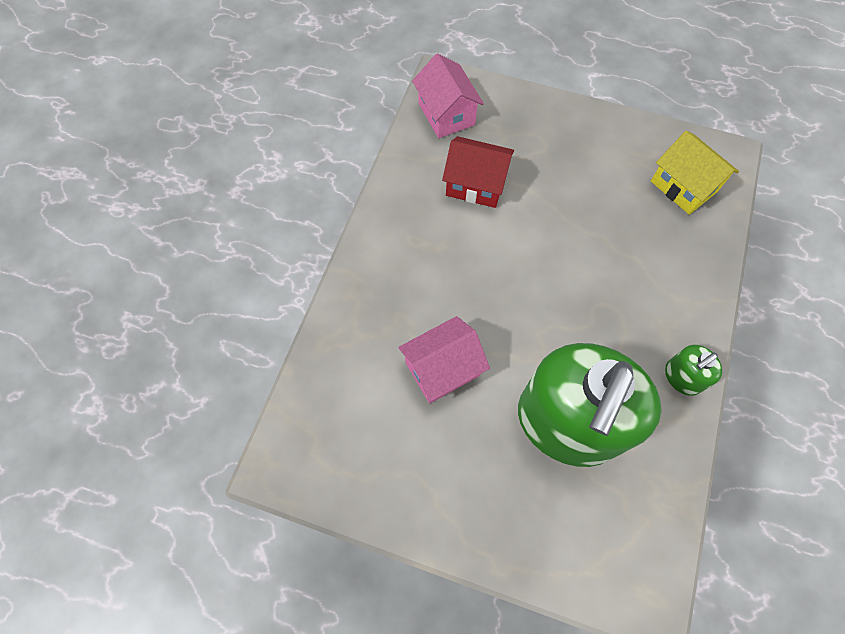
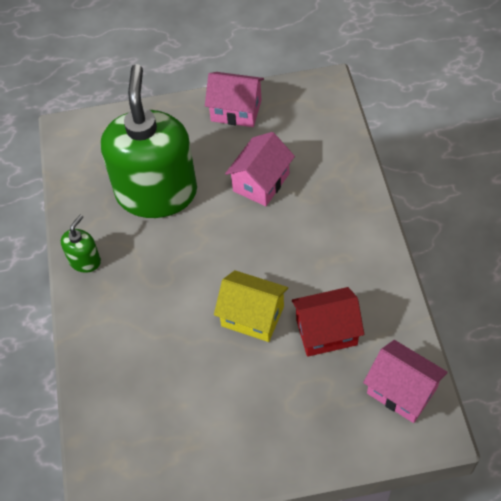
camera: 155 degrees right, 10 degrees down
yellow house [651,131,739,215] -> yellow house moved to [214,270,288,342]
none -> pink house [205,72,264,127]

